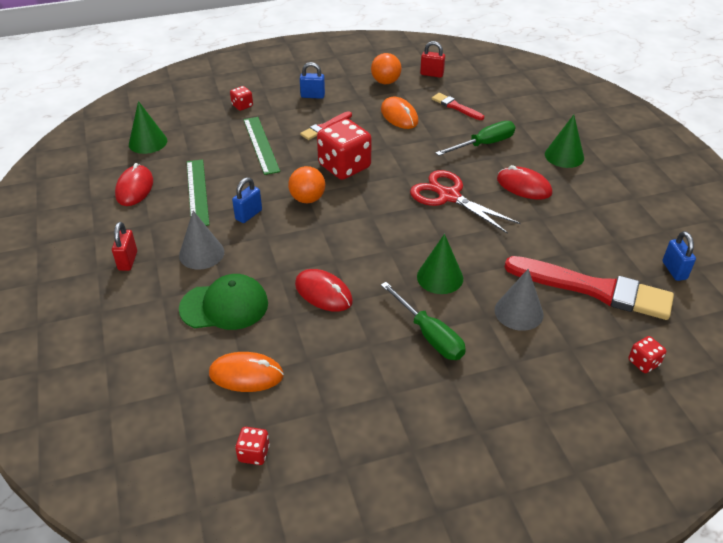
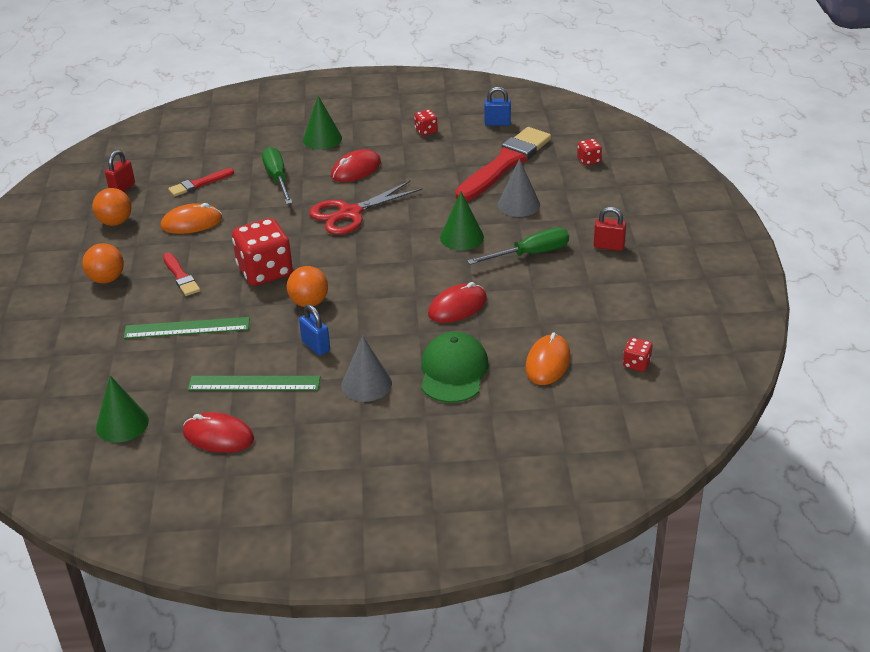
camera: 75 degrees left, 5 degrees down
red padlock [112,222,137,271] -> red padlock moved to [594,207,626,251]
red dice [230,86,253,111] -> red dice moved to [414,110,438,136]
blue padlock [300,62,325,99] -> orange ball [82,243,124,283]

